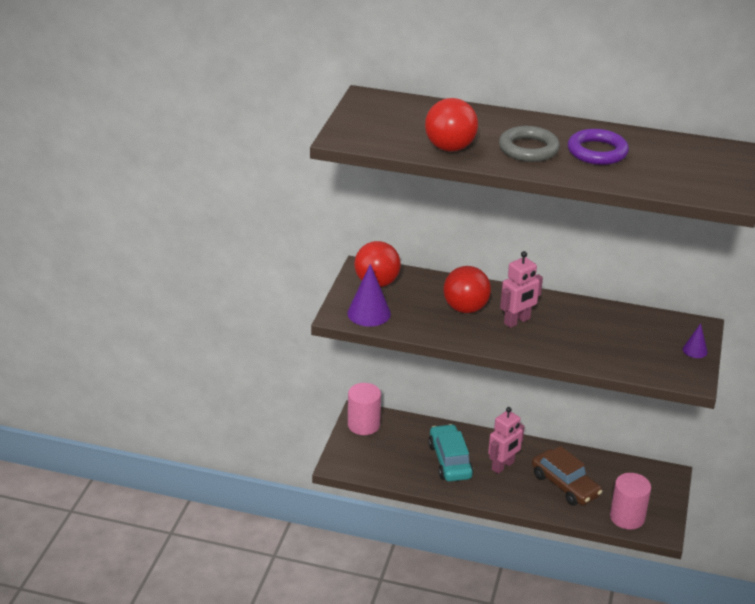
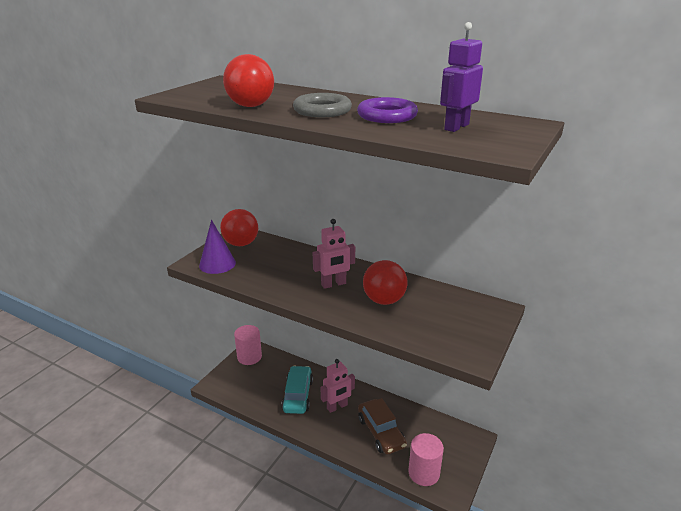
camera: 15 degrees right, 5 degrees down
red ball [443,266,491,313] -> red ball moved to [363,260,408,305]
purple cone [683,323,708,358] -> none
none -> purple robot [440,22,483,132]

